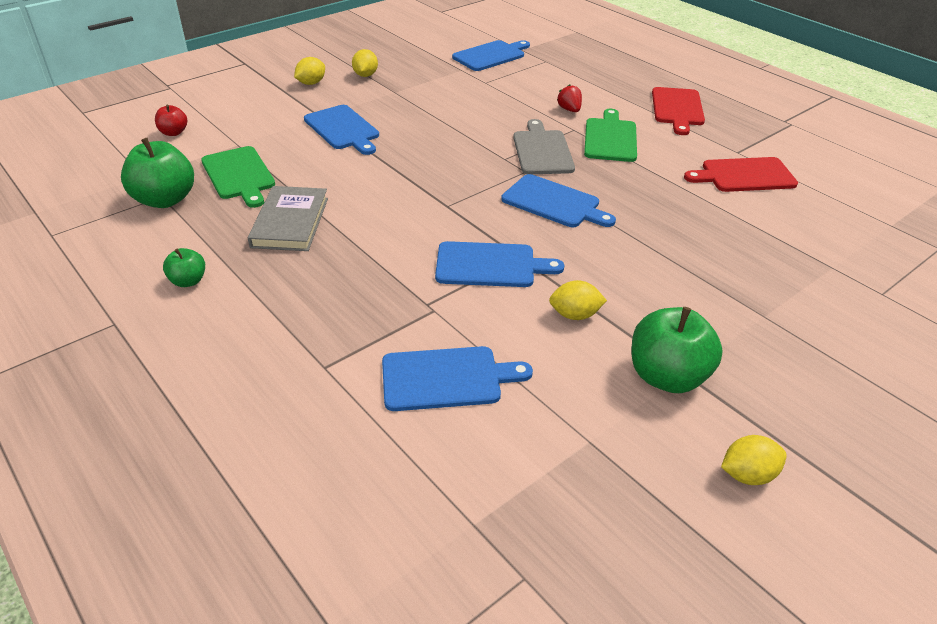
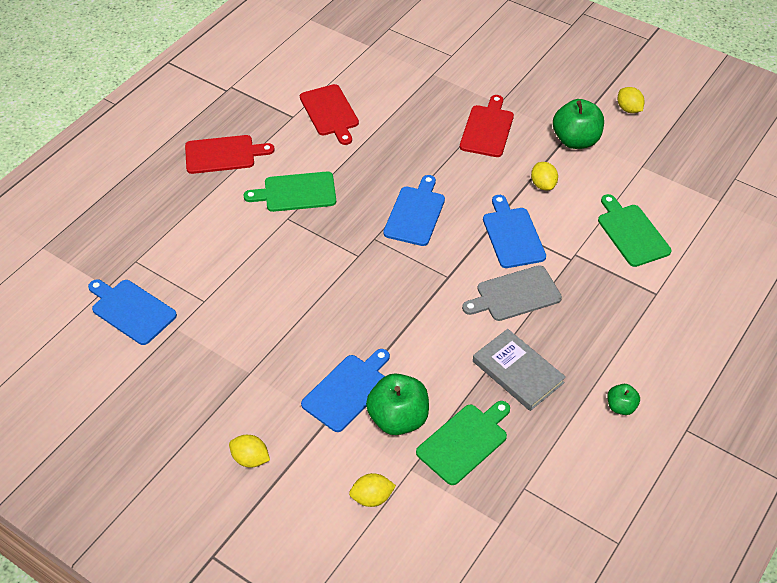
camera: 105 degrees left, 10 degrees up
green apple [121,138,194,208] -> green apple moved to [366,373,429,435]
red apple [155,105,187,136] -> none
grey book [248,186,328,251] -> grey book turned 60 degrees clockwise [473,329,566,411]
yellow lemon [352,49,378,77] -> yellow lemon moved to [349,473,396,507]
blue cutting board [382,346,533,411] -> green cutting board [598,194,671,267]
grey cutting board [513,119,575,174] -> grey cutting board moved to [462,265,562,321]
red strawberry [557,85,582,112] -> none
none -> red cutting board [460,95,514,157]

